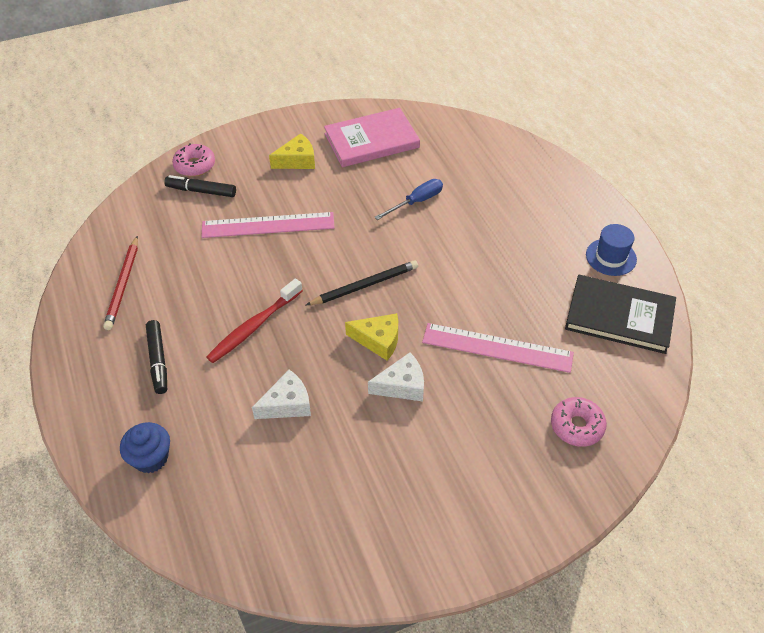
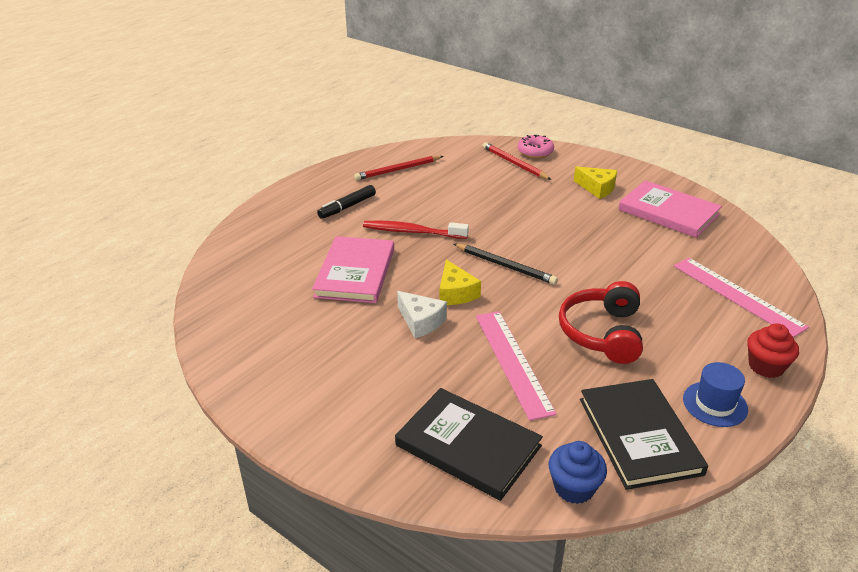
camera: 60 degrees right, 15 degrees down
blue cupcake [120,422,170,473] -> blue cupcake moved to [549,441,607,504]
black marker [164,175,236,197] -> red pencil [482,142,552,180]
pink ruler [201,212,335,238] -> pink ruler moved to [674,258,809,338]
white cheese [252,370,311,419] -> pink book [312,236,394,303]
blue screwdriver [374,179,443,220] -> none
pink donut [551,397,607,447] -> black book [395,388,543,501]
none -> red headphones [559,281,643,364]
none -> red cupcake [747,323,799,378]

